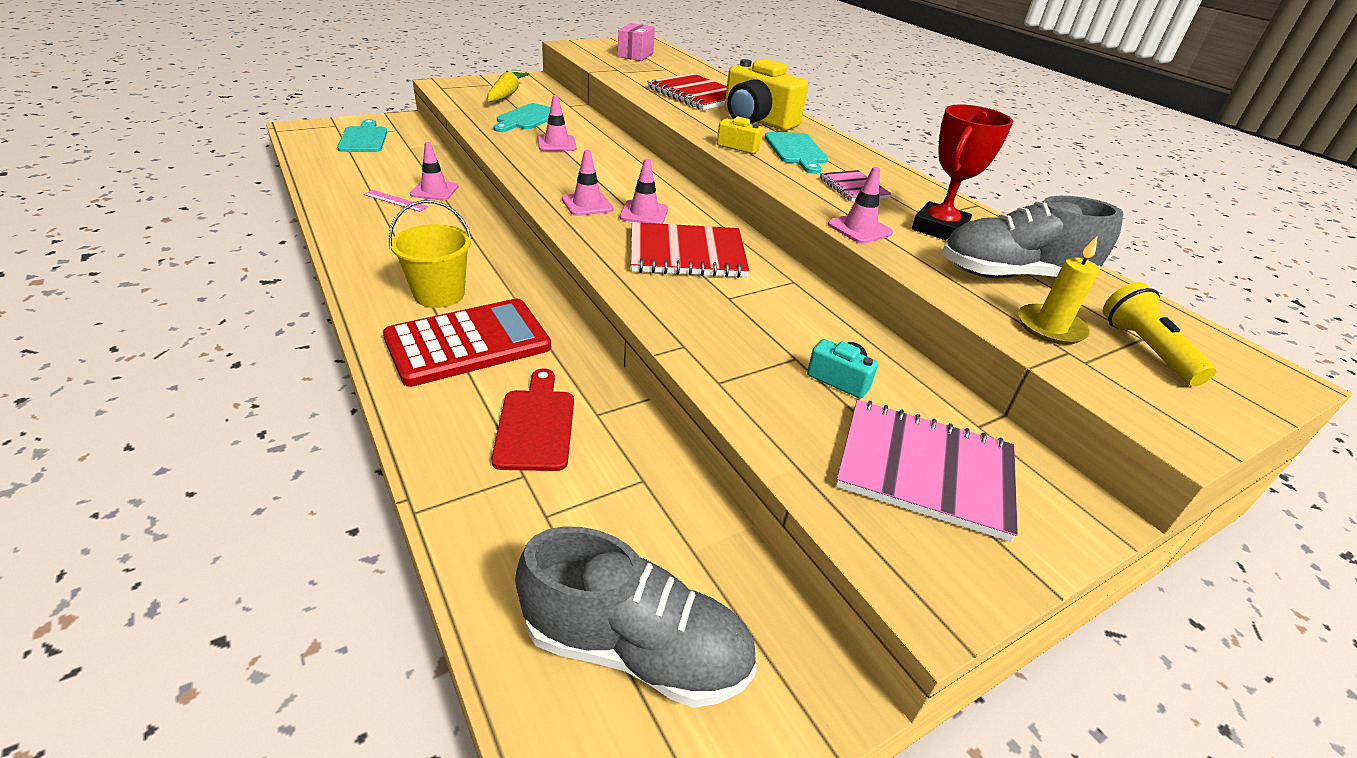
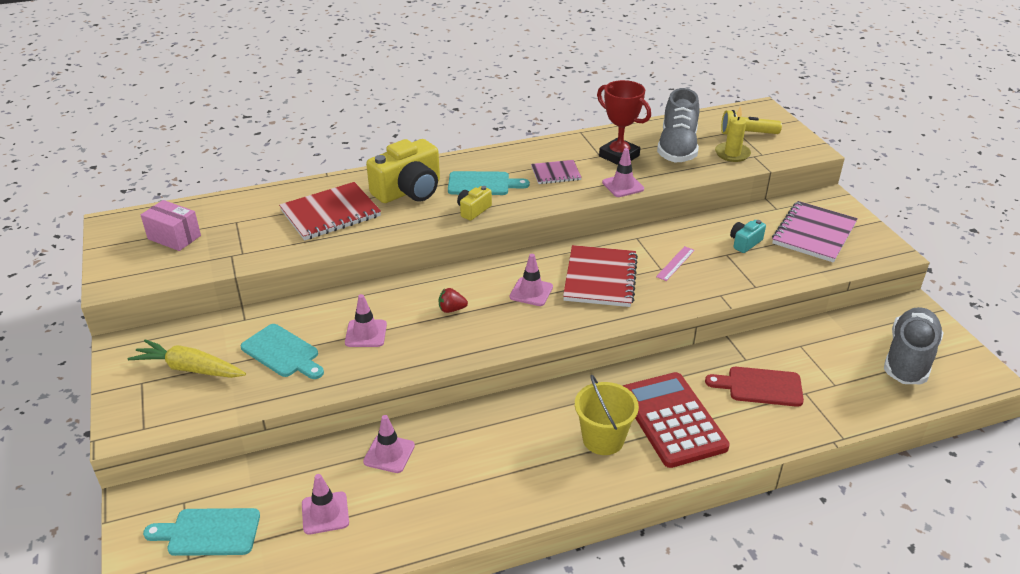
camera: 75 degrees left, 0 degrees up
pink ruler [363,190,429,212] -> pink ruler moved to [656,246,695,281]
pink traffic cone [562,150,613,216] -> pink traffic cone moved to [302,474,349,535]
none -> red strawberry [439,288,468,313]

